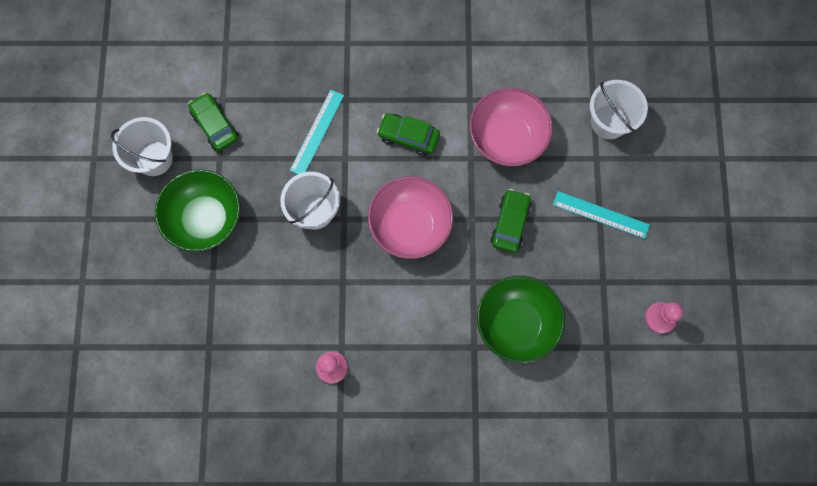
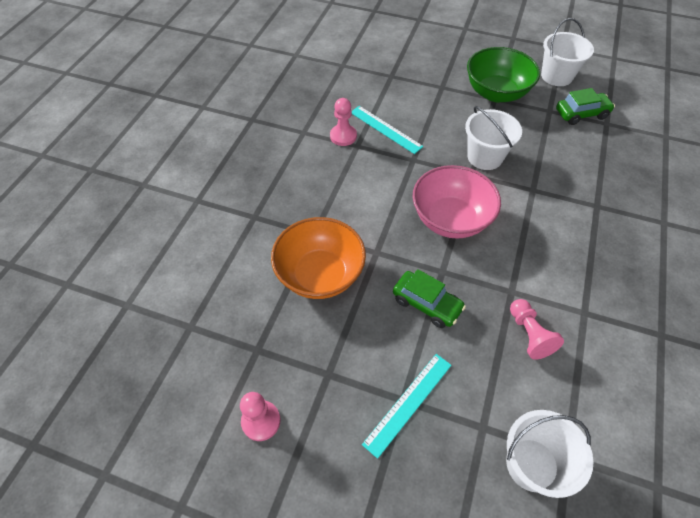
camera: 110 degrees right, 20 degrees down
turquoise ruler [290,90,344,174] -> turquoise ruler moved to [352,106,423,154]
green car [377,113,440,156] -> none
pink bowl [469,88,553,166] -> pink pawn [510,299,564,360]
green bowl [477,276,565,363] -> orange bowl [271,217,366,299]

